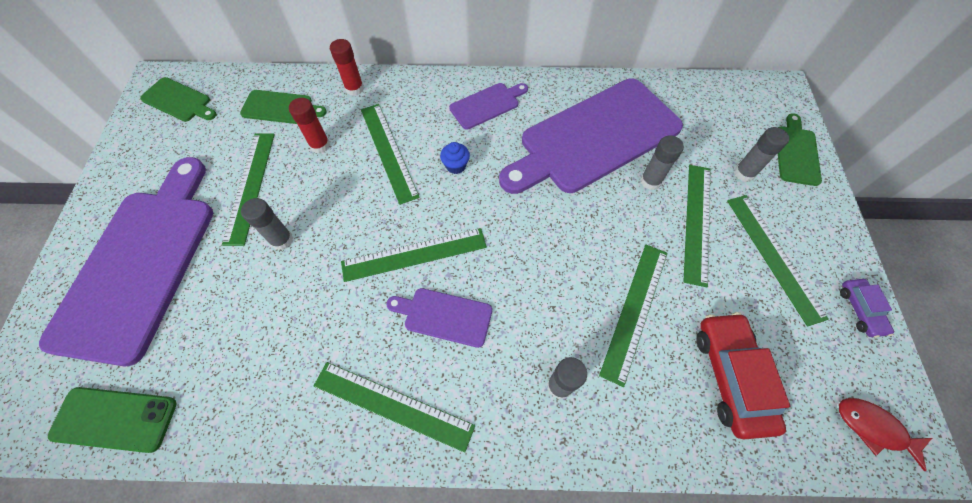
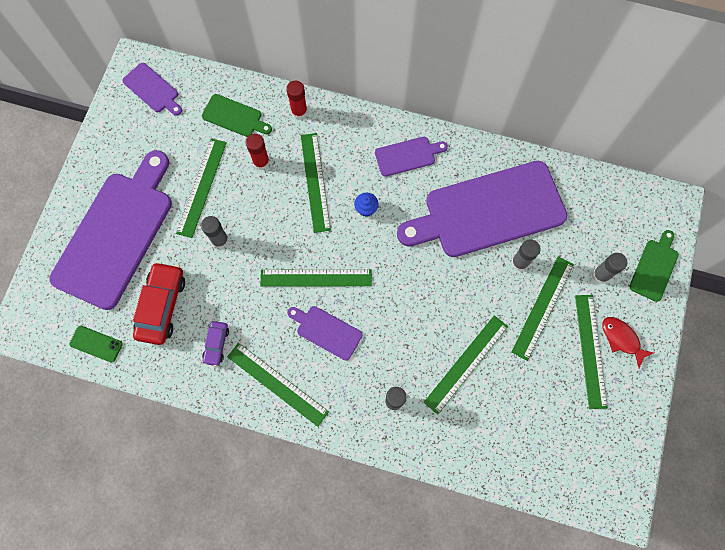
camera: 15 degrees right, 10 degrees up
green phone [48,387,177,453] -> green phone [70,326,122,363], size x0.66
green cutting board [140,77,217,122] -> purple cutting board [122,63,182,116]
red car [696,312,790,440] -> red car moved to [133,262,185,345]
red fish [839,398,932,471] -> red fish moved to [602,317,654,369]
purple car [840,279,894,338] -> purple car moved to [202,321,229,366]

